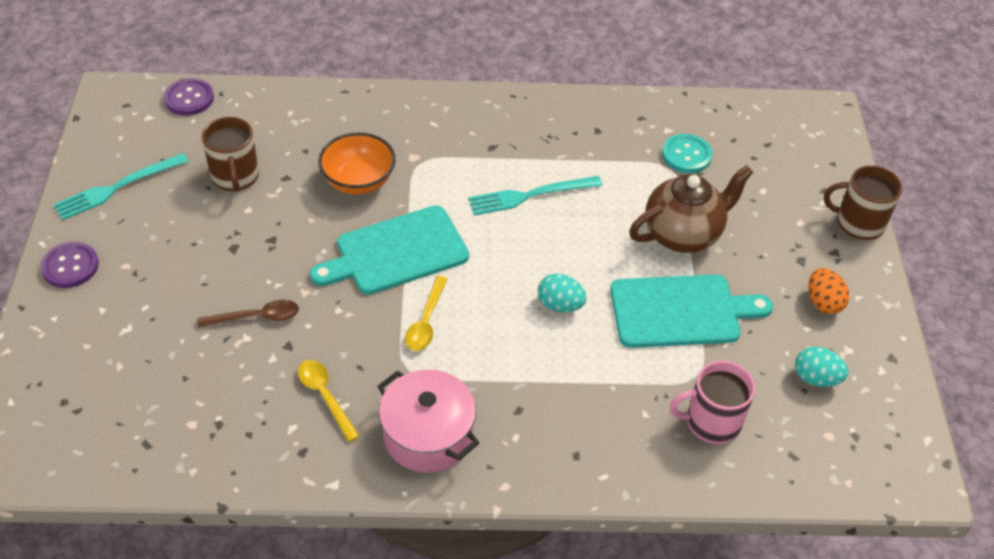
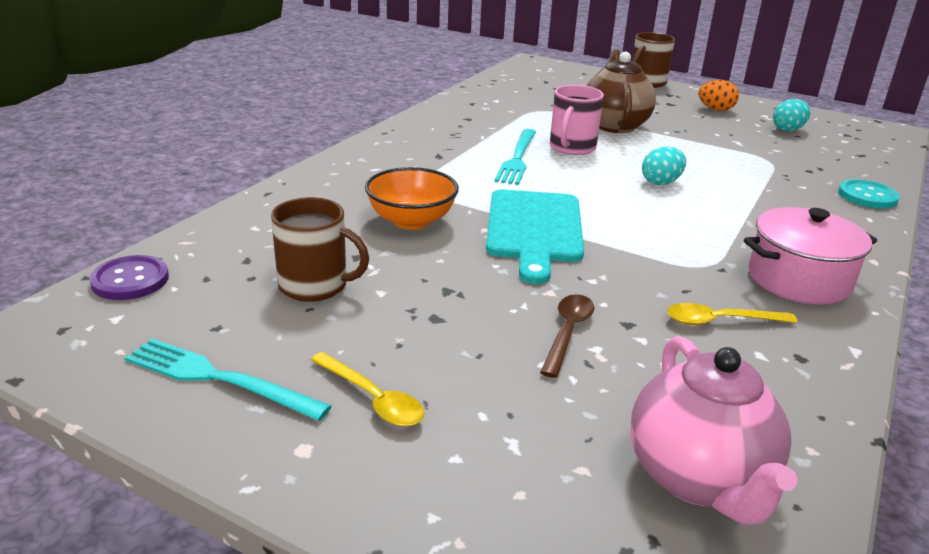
camera: 60 degrees left, 20 degrees down
purple button [40,242,99,288] -> none
turquoise fork [53,153,189,220] -> turquoise fork turned 120 degrees clockwise [125,338,332,421]
yellow spoon [405,276,448,351] -> yellow spoon moved to [311,352,424,427]
turquoise cutting board [610,274,773,348] -> none
turquoise button [662,134,713,173] -> turquoise button moved to [838,179,900,209]
pink mug [670,361,756,444] -> pink mug moved to [550,85,604,155]
none -> pink teapot [630,336,798,525]

